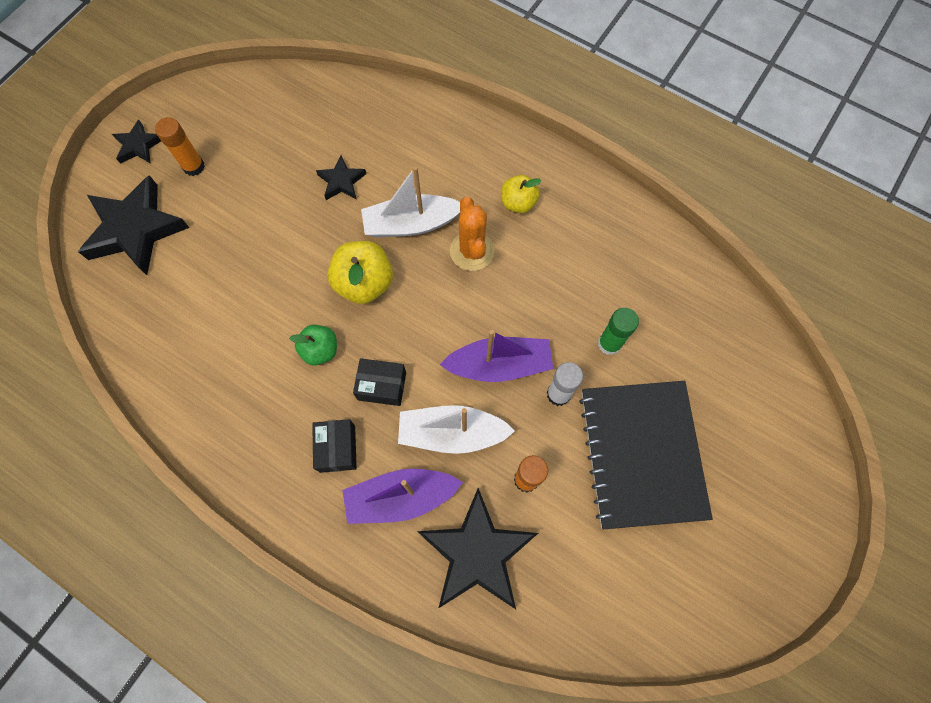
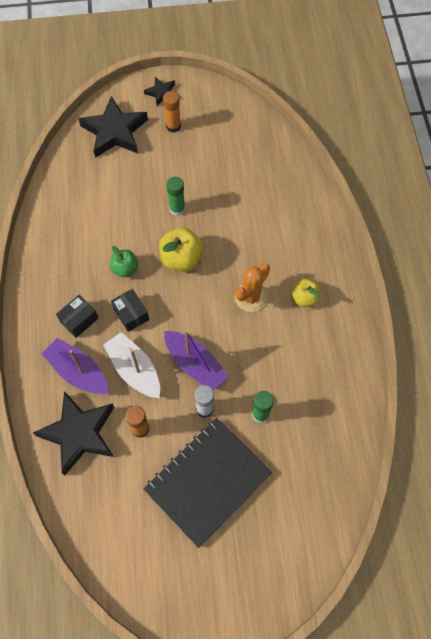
camera: 50 degrees right, 5 degrees down
black star [316,155,366,200] -> none
white boat [361,166,460,238] -> none
none -> green glue stick [166,176,185,216]

